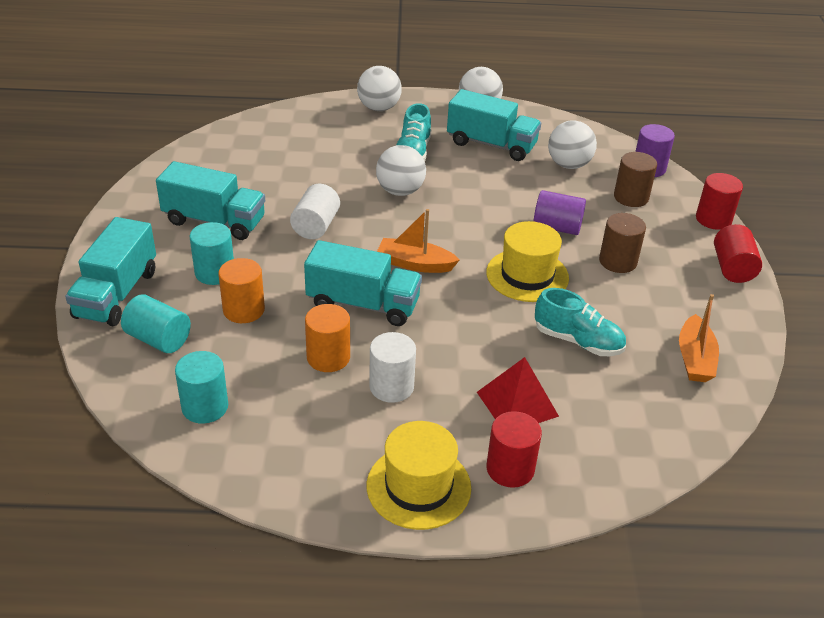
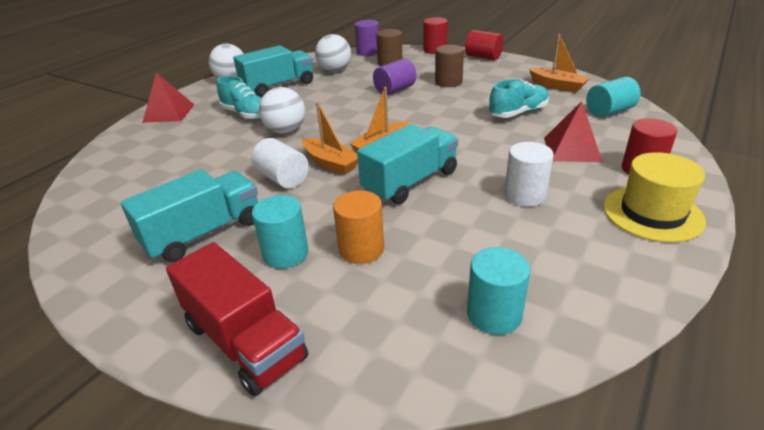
camera: 55 degrees left, 5 degrees down
turquoise truck [65,217,156,326] -> red truck [166,242,308,396]
turquoise cylinder [121,294,191,353] -> turquoise cylinder moved to [586,77,641,117]
orange cylinder [305,304,350,372] -> none
white ball [357,66,402,111] -> red pyramid [142,73,194,123]
yellow hat [486,221,569,302] -> none
none -> orange boat [302,102,358,175]

